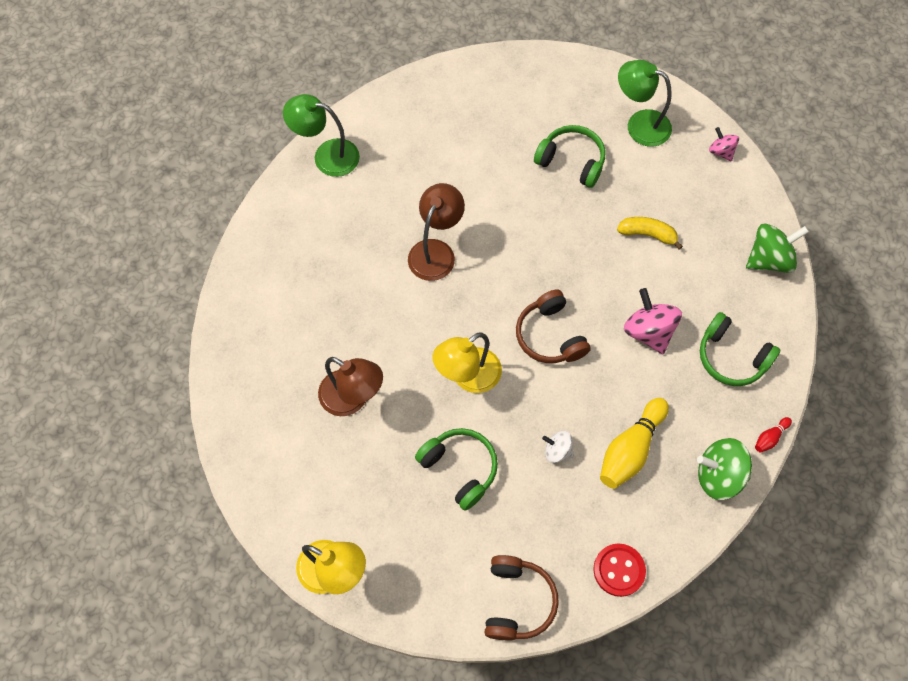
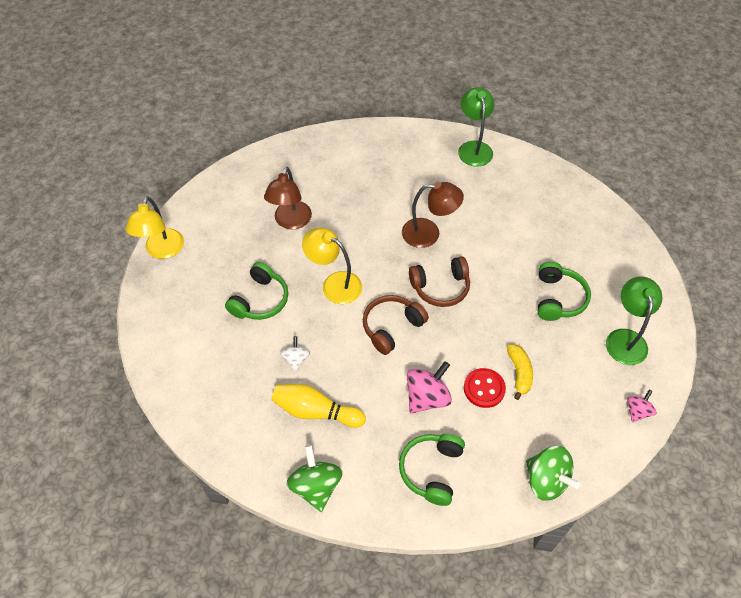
camera: 70 degrees right, 10 degrees down
brown headphones [485,555,559,641] -> brown headphones moved to [409,256,470,307]
red button [593,543,646,597] -> red button moved to [464,368,506,408]
red bowling pin [755,417,792,453] -> none

